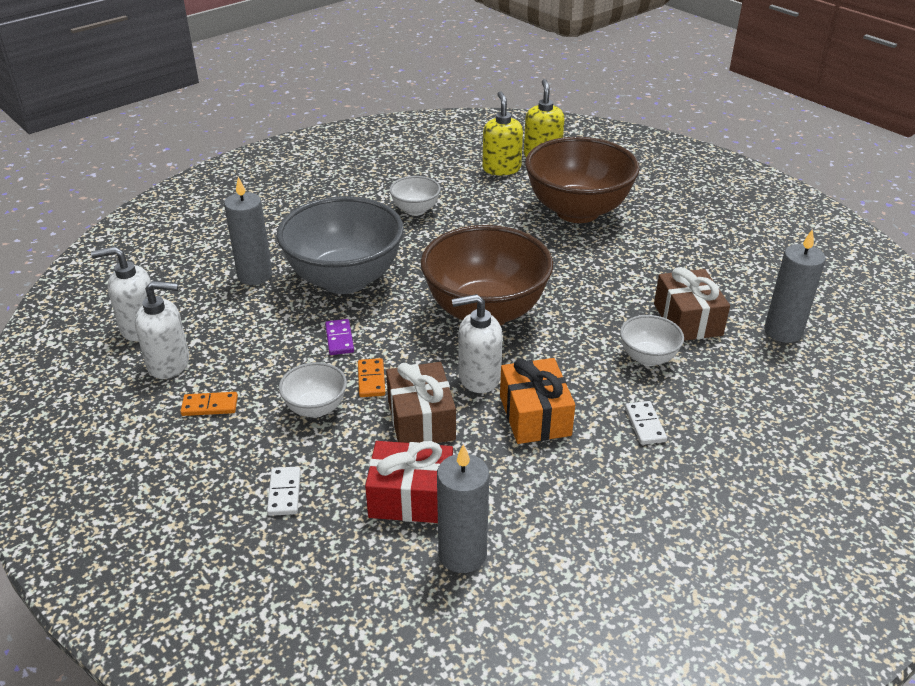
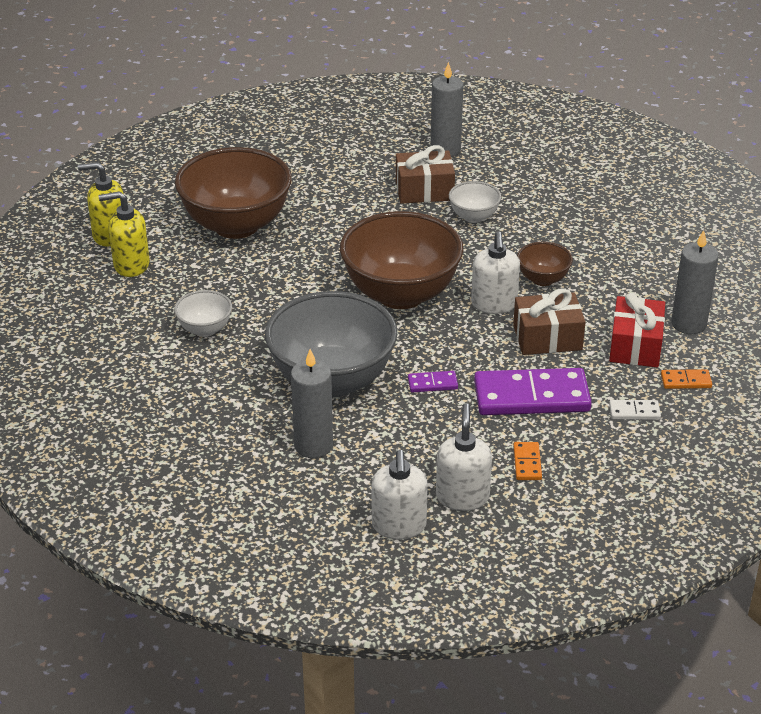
camera: 85 degrees left, 0 degrees up
white bowl [279,362,347,418] -> purple domino [474,368,592,415]
orange domino [358,358,385,397] -> orange domino moved to [661,369,712,389]
orange gift [500,358,575,444] -> brown bowl [517,242,573,286]
white domino [625,401,667,445] -> none

